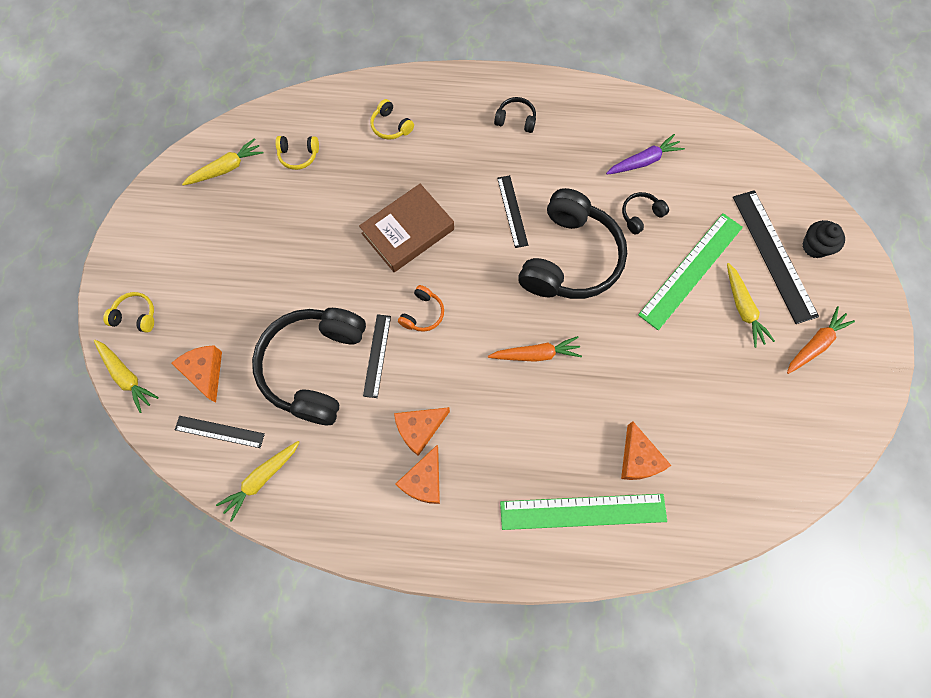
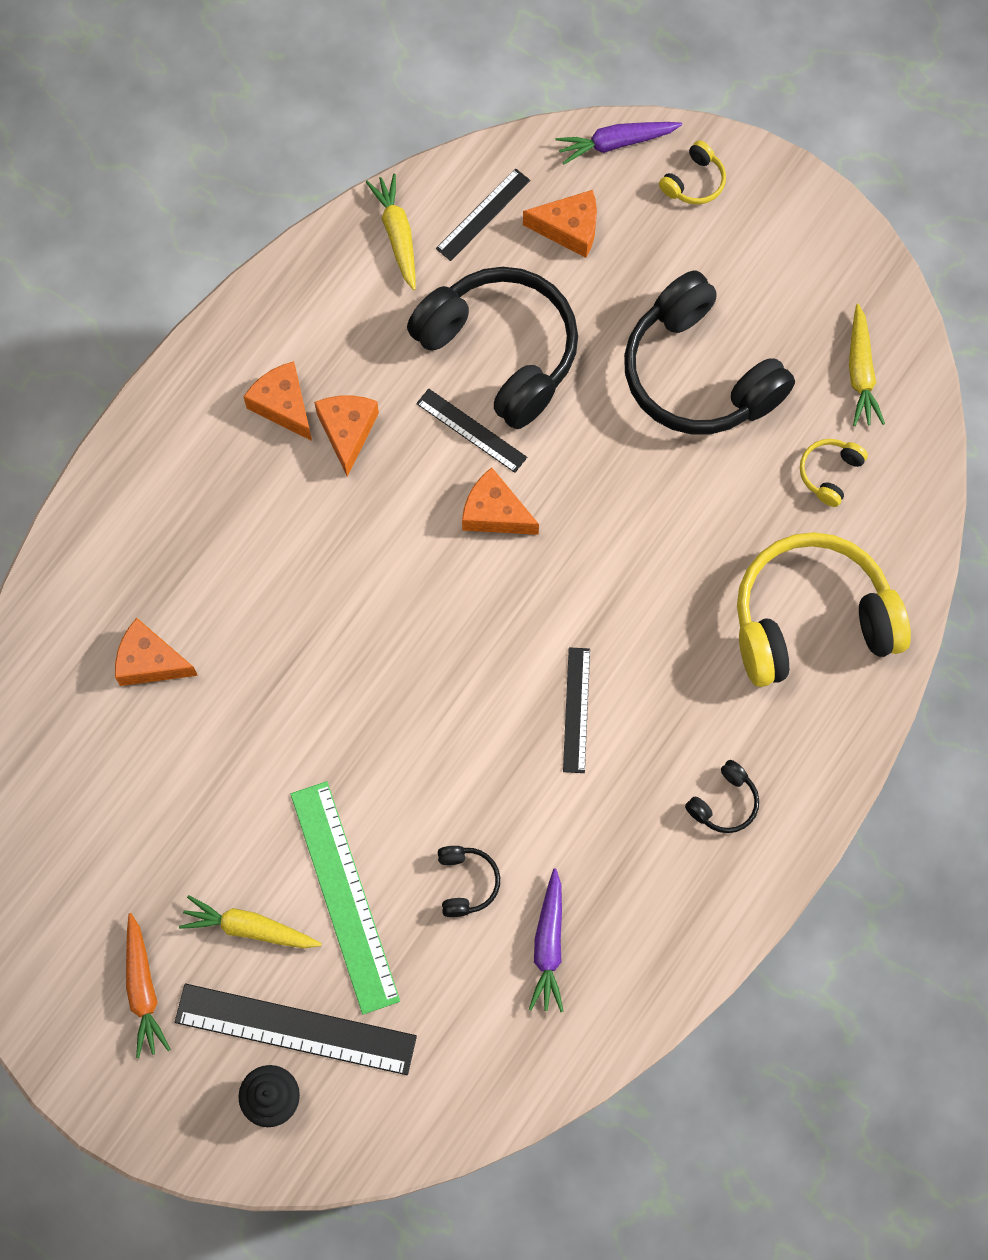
camera: 120 degrees right, 0 degrees up
yellow carrot [94,340,159,413] -> purple carrot [555,122,682,165]
brown book [359,184,454,272] -> none
yellow headphones [370,99,414,140] -> yellow headphones [737,532,911,687], size x2.44
orange headphones [398,285,444,332] -> orange cheese [462,467,539,535]
orange carrot [488,336,582,362] -> none
black ruler [497,175,528,248] -> black ruler turned 75 degrees clockwise [563,647,590,773]
green ruler [500,494,667,530] -> none
black headphones [518,188,627,299] -> black headphones moved to [624,270,795,435]

